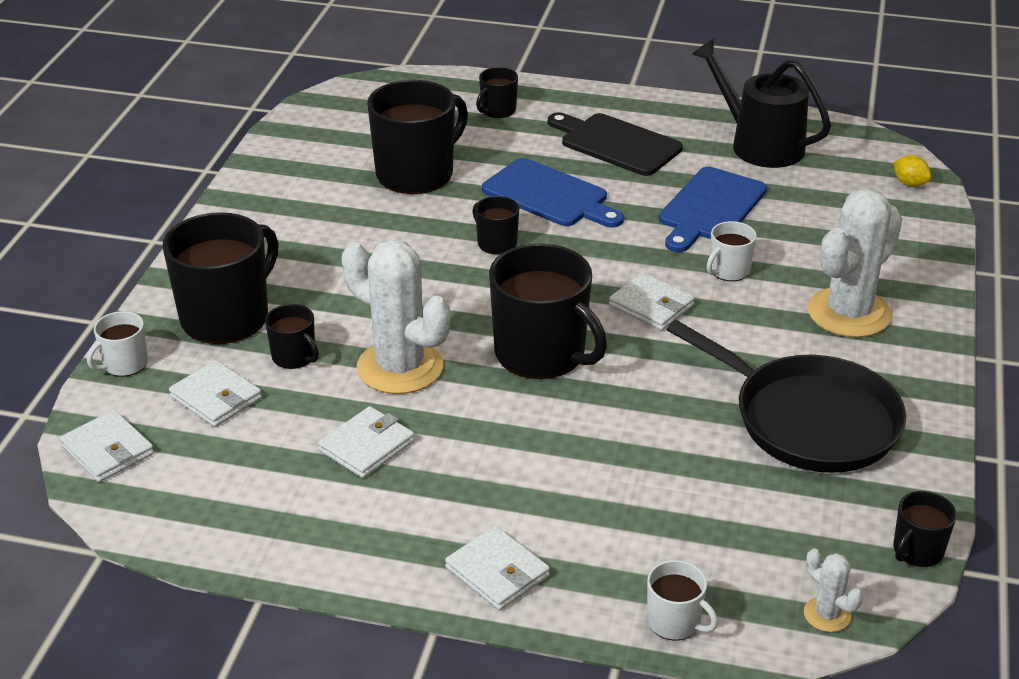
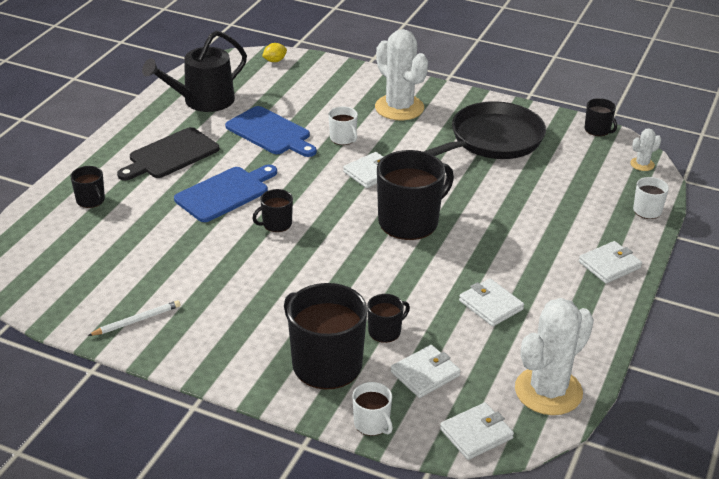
camera: 80 degrees left, 0 degrees up
white cactus [342,240,450,394] -> white cactus moved to [515,298,594,415]
black mug [367,80,468,194] -> none
none -> white pencil [88,300,181,336]

